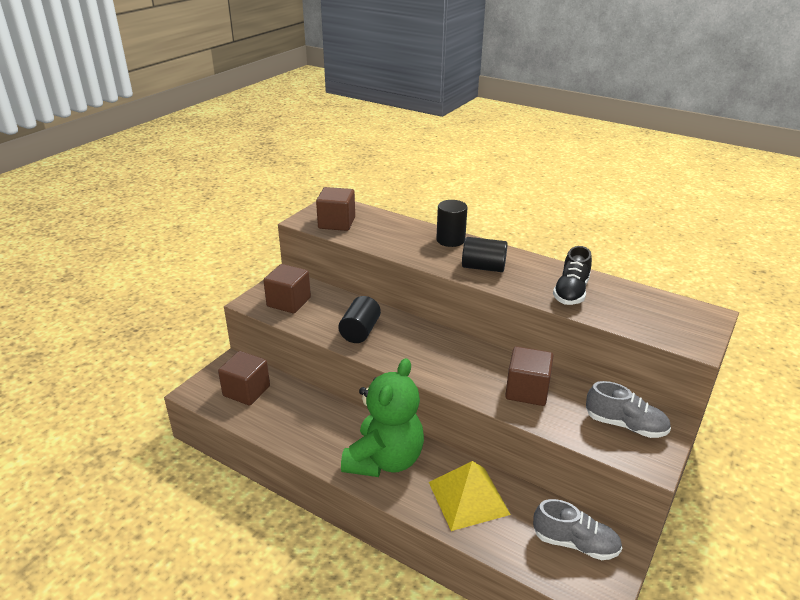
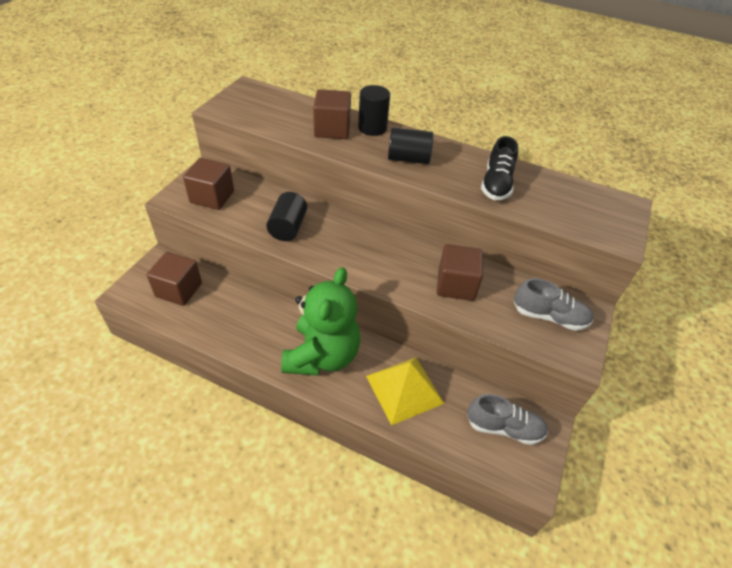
camera: 10 degrees left, 15 degrees up
brown cube [316,187,355,231] -> brown cube moved to [313,89,351,139]

